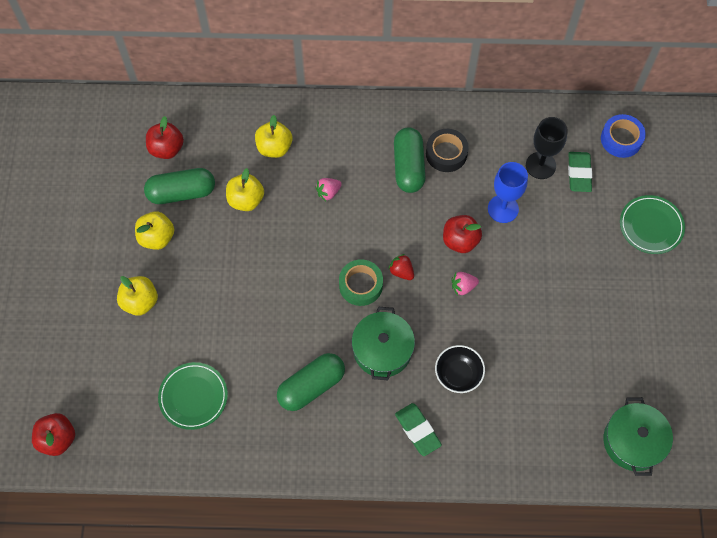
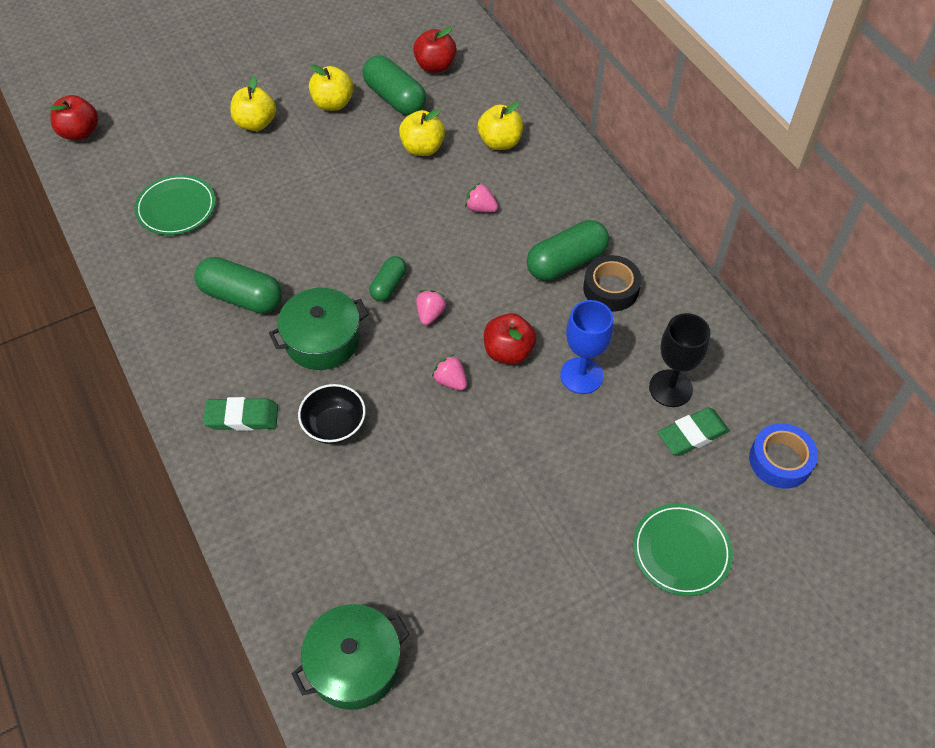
camera: 60 degrees right, 10 degrees down
green tape [339,259,383,306] -> green capsule [369,256,406,302]
red strawberry [388,254,414,280] -> pink strawberry [416,290,446,325]
green eraser [395,403,442,456] -> green eraser turned 60 degrees clockwise [203,397,278,431]

